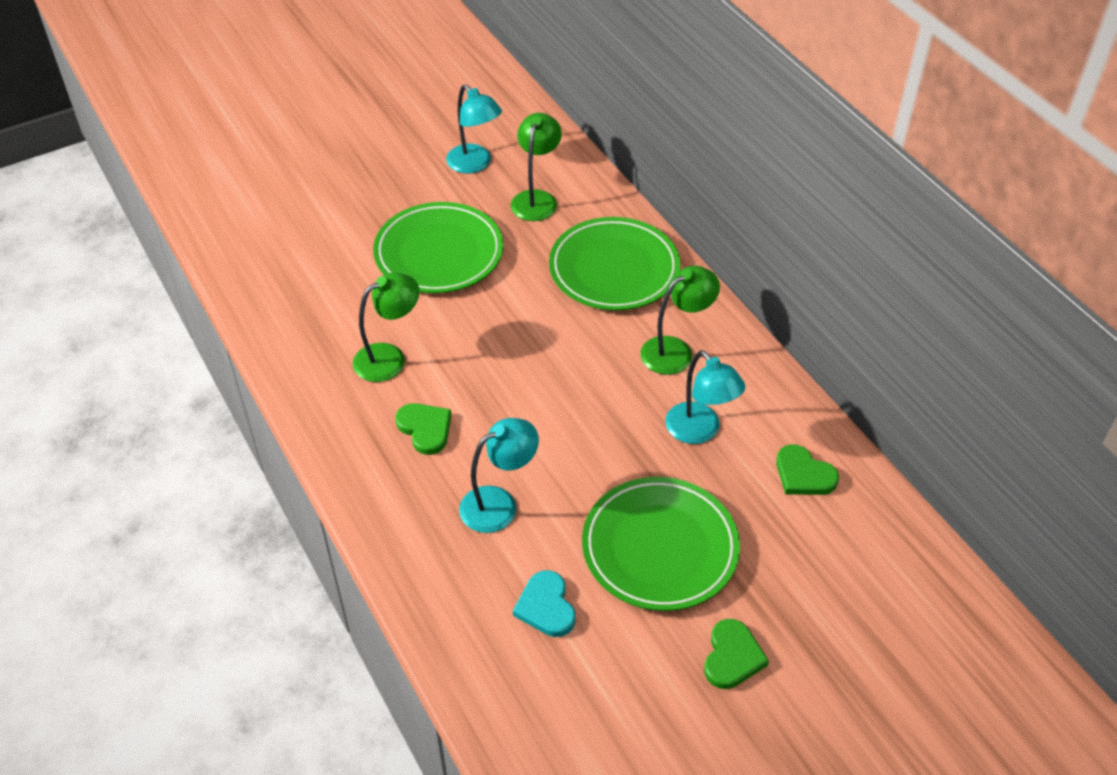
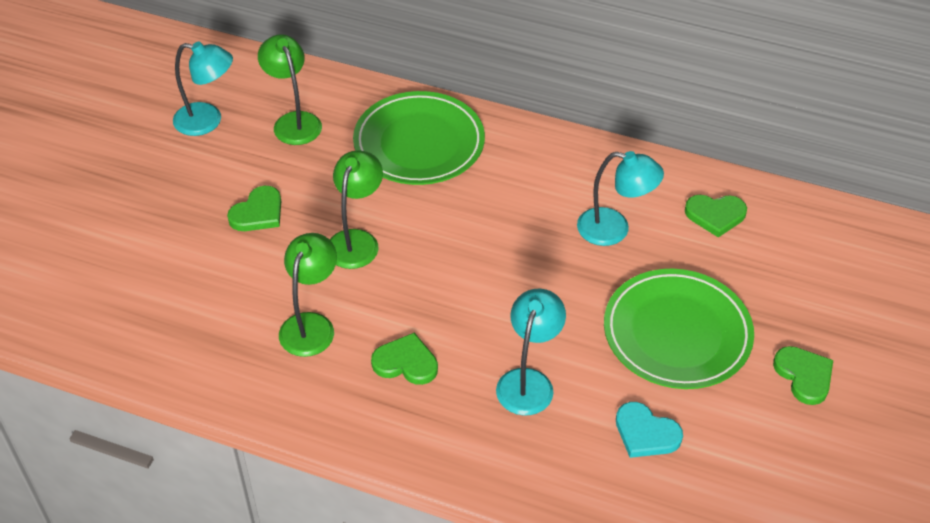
camera: 40 degrees left, 0 degrees up
green plate [373,202,504,293] -> green heart [227,186,281,231]
green lamp [640,266,720,375] -> green lamp moved to [330,151,383,269]

